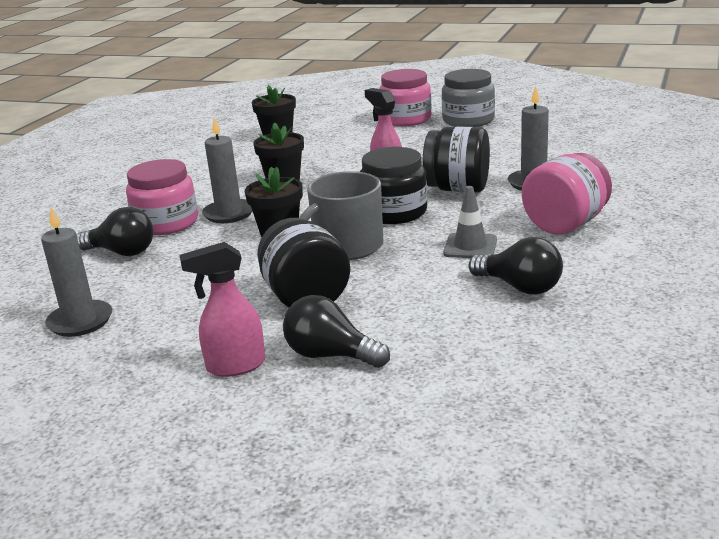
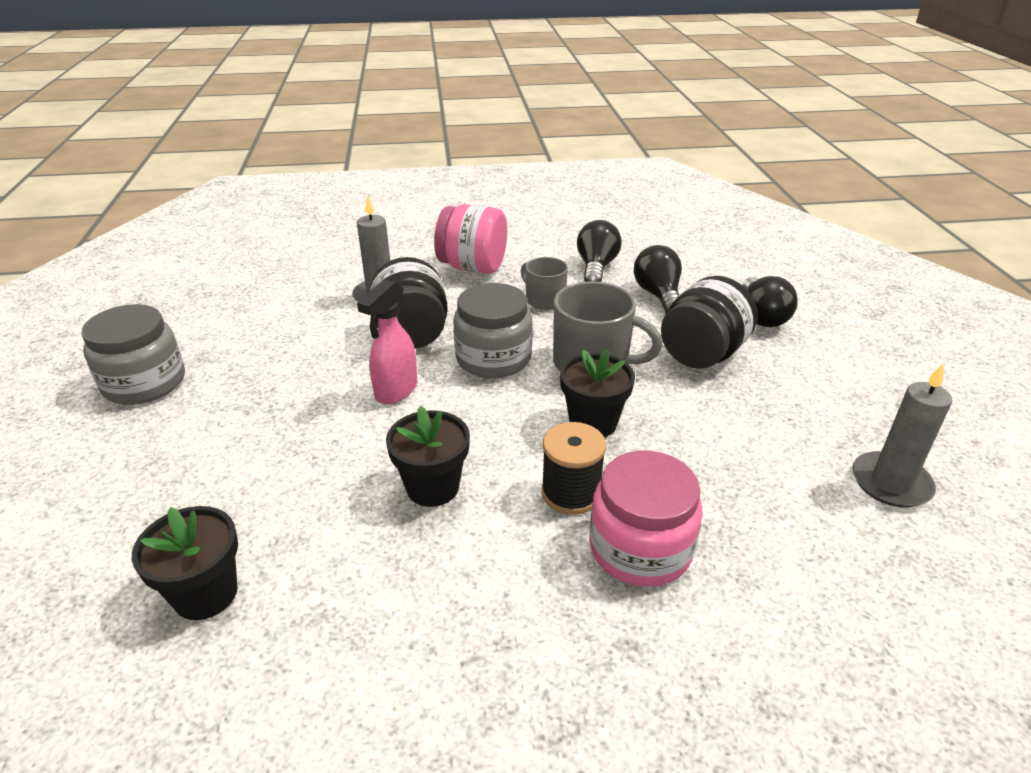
camera: 120 degrees left, 10 degrees up
black light bulb [77,207,153,256] -> black light bulb moved to [634,245,682,314]
pink spray bottle [179,242,265,377] -> none
grey candle [202,117,252,223] -> black spool [541,422,606,515]
black jar [360,147,428,224] -> grey jar [453,283,533,378]
pink jar [379,69,432,127] -> none
grey traffic cone [443,186,497,258] -> grey mug [521,257,568,310]

